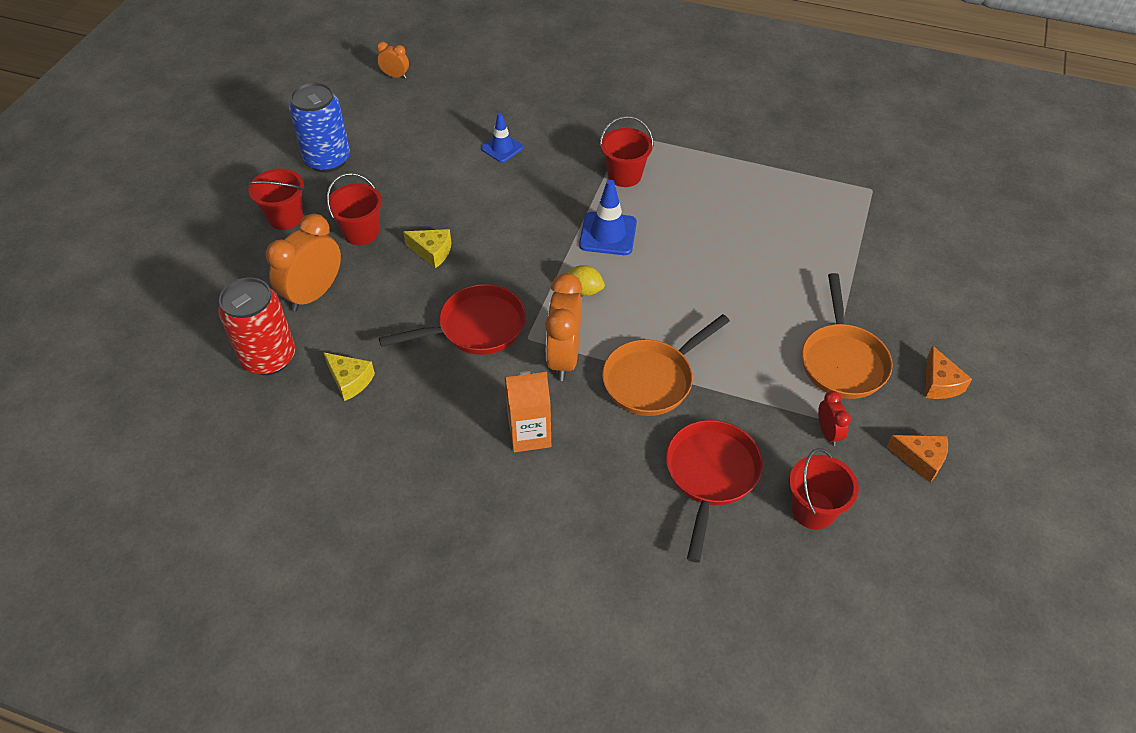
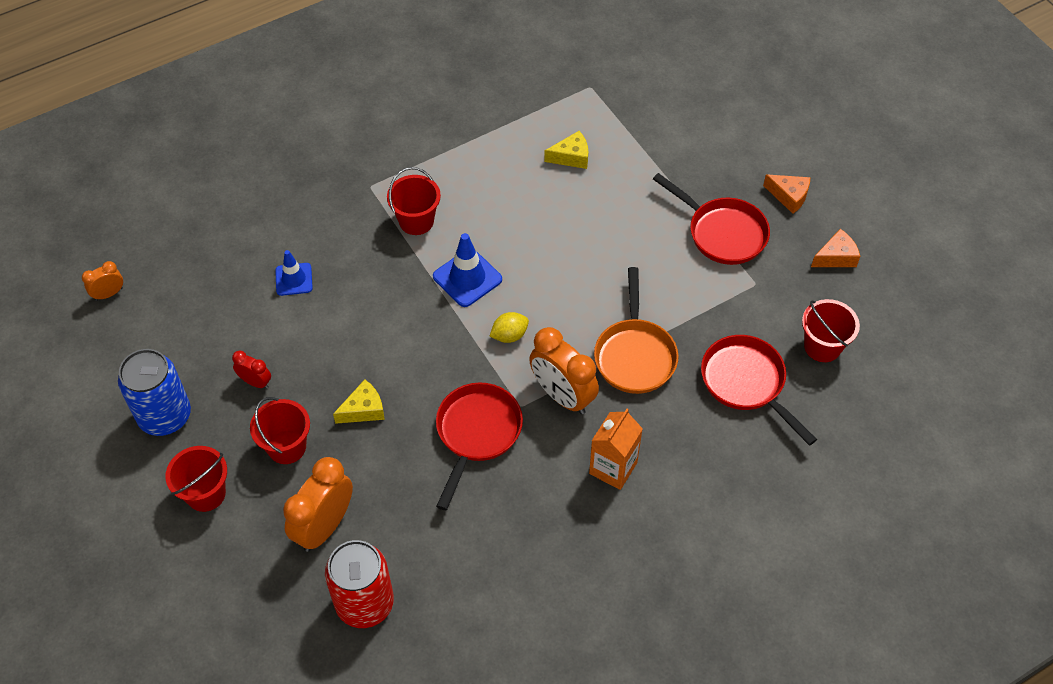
camera: 50 degrees left, 5 degrees up
orange clock [266,214,341,312] -> orange clock turned 45 degrees clockwise [283,457,353,552]
yellow cheese [323,352,375,401] -> yellow cheese moved to [544,131,588,169]
orange pan [802,273,893,399] -> red pan [653,173,770,265]
red clock [818,391,851,446] -> red clock moved to [232,351,271,389]

